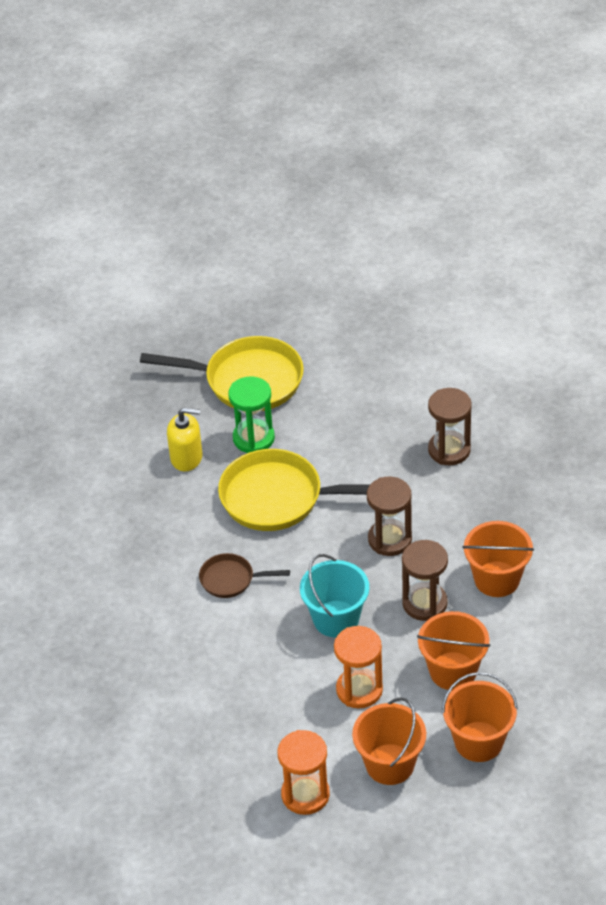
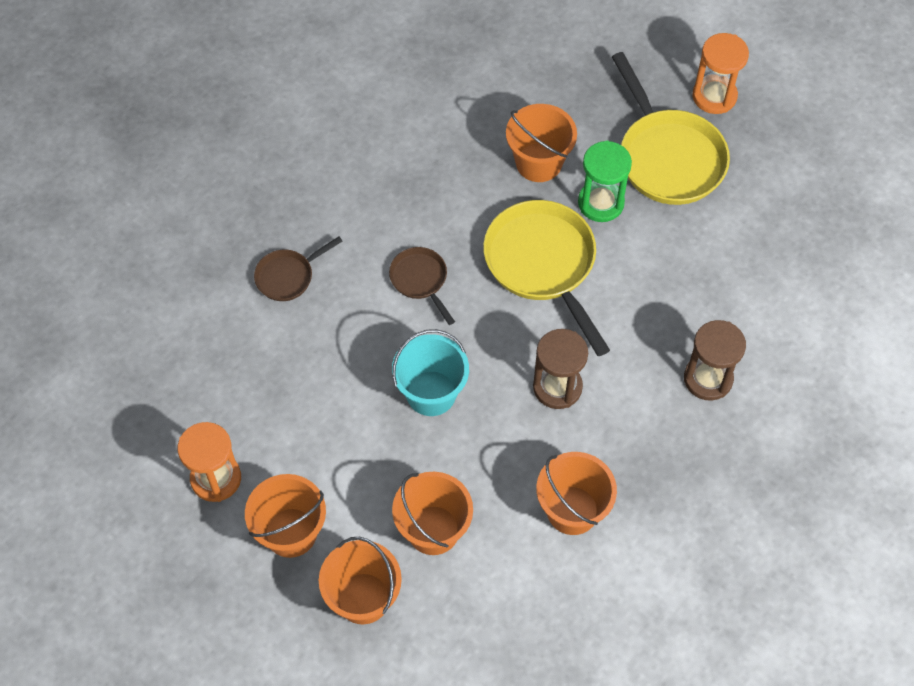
camera: 55 degrees right, 15 degrees up
yellow soap dispenser [167,407,202,472] -> orange bucket [506,104,577,182]
orange hourglass [334,626,383,709] -> orange hourglass moved to [692,33,749,114]
brown hourglass [402,540,448,621] -> none
none -> brown pan [254,237,343,301]

